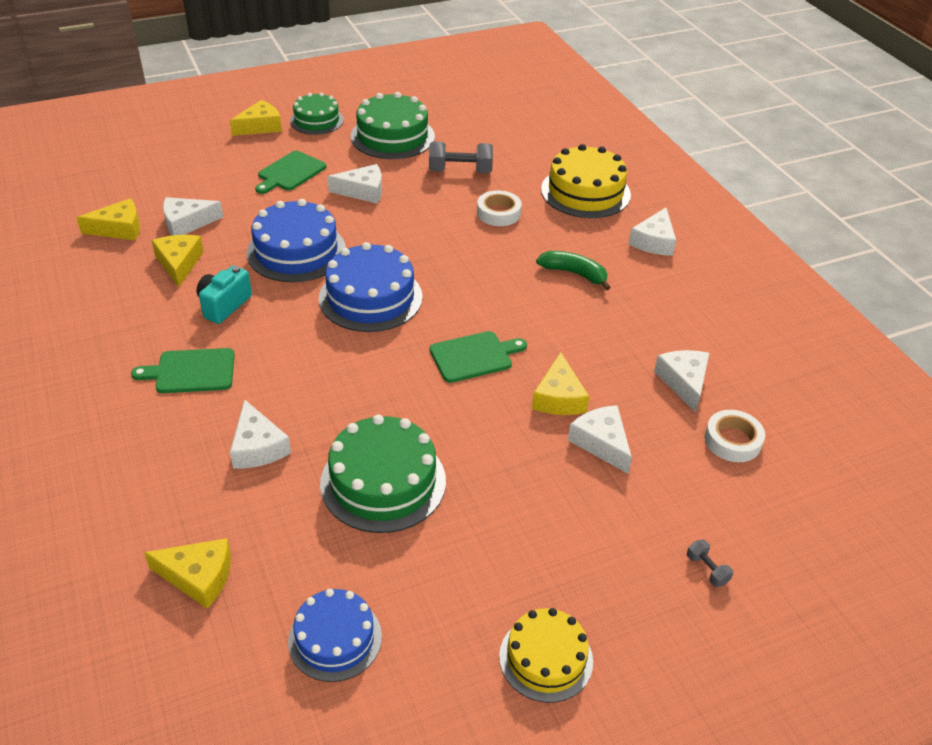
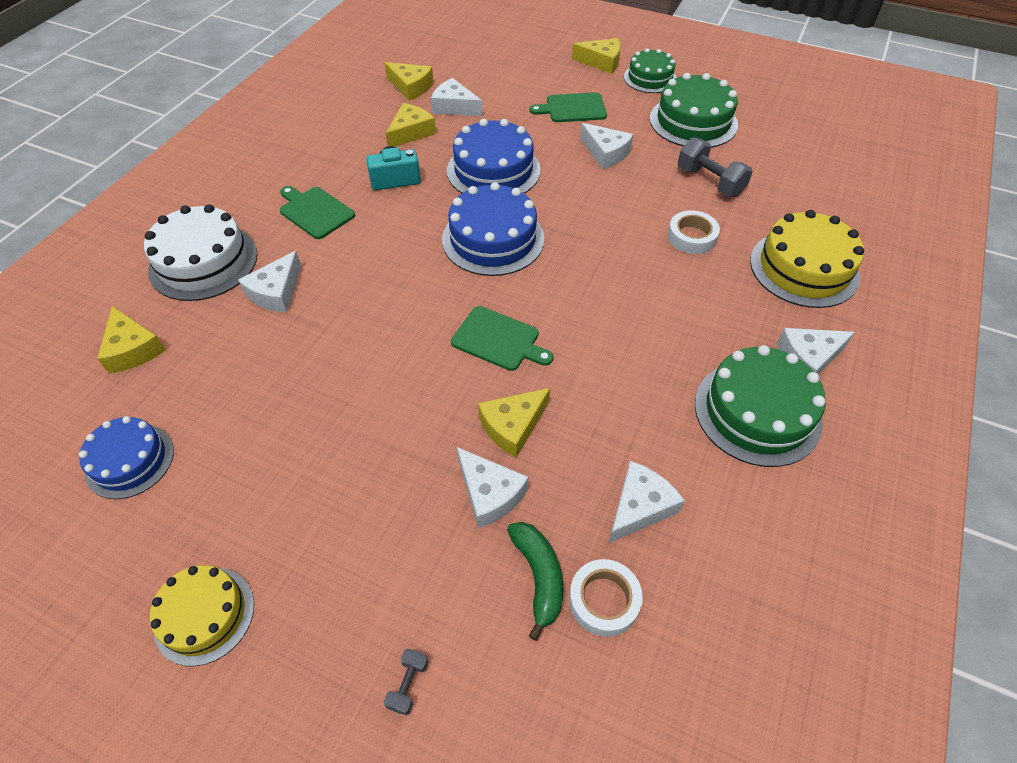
camera: 50 degrees right, 10 degrees up
green cake [320,415,446,533] -> green cake moved to [695,345,826,467]
green banana [536,251,611,290] -> green banana moved to [507,522,563,641]
white cheese [568,405,632,474] -> white cheese turned 120 degrees clockwise [457,447,528,528]
none -> white cake [144,204,258,301]

